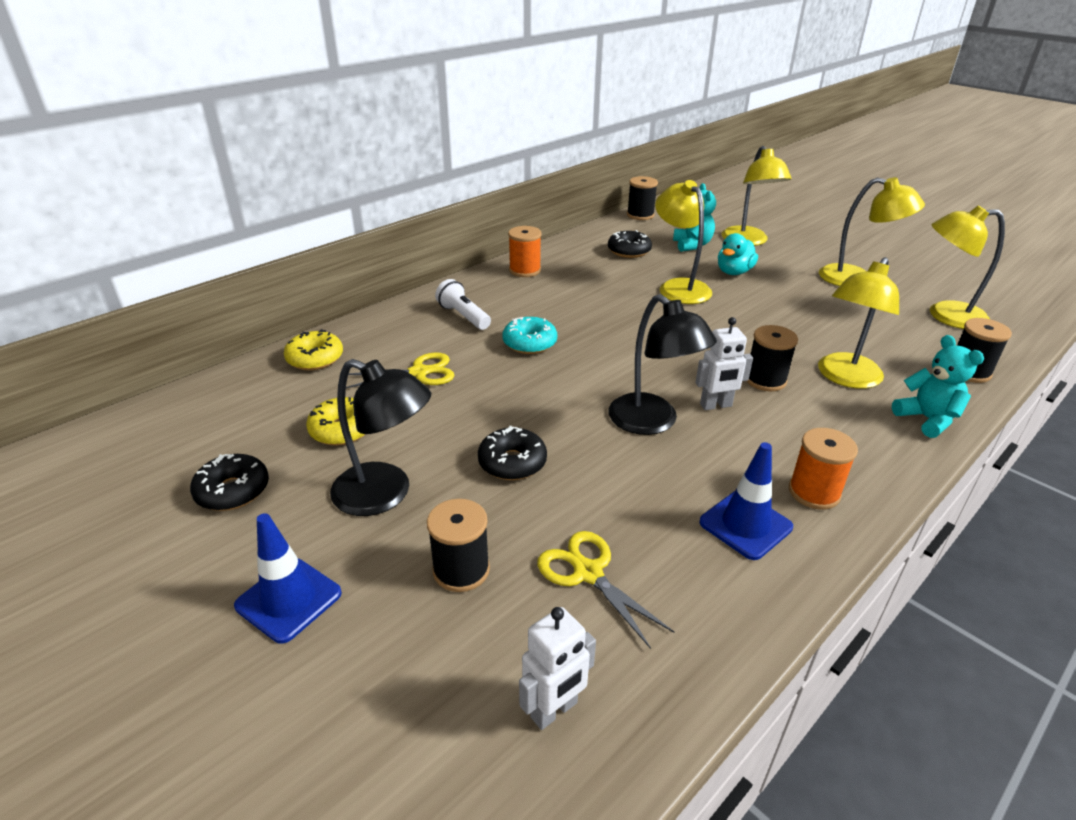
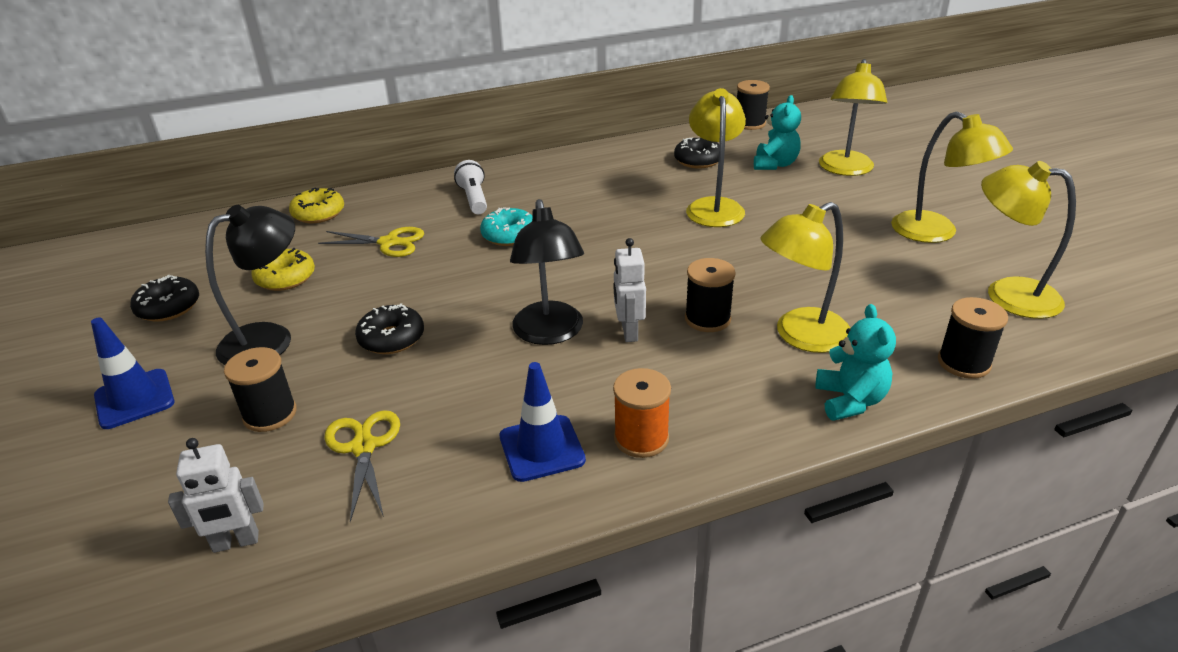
camera: 25 degrees right, 0 degrees up
black lamp [330,359,431,516] -> black lamp turned 90 degrees counterclockwise [205,205,295,365]
orange spool [508,226,541,277] -> none
white robot [695,317,753,410] -> white robot turned 75 degrees clockwise [614,238,646,342]
turquoise duck [718,233,758,275] -> none

